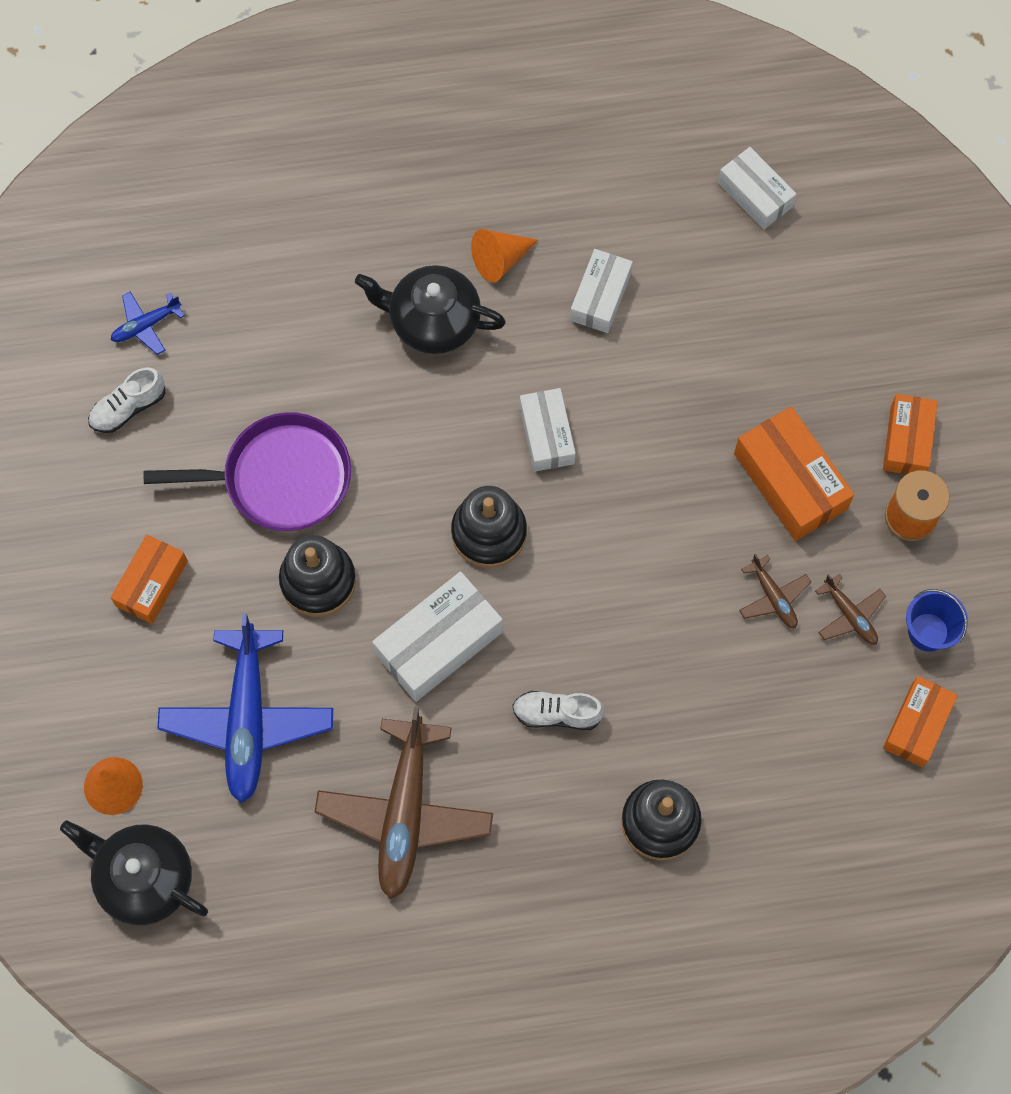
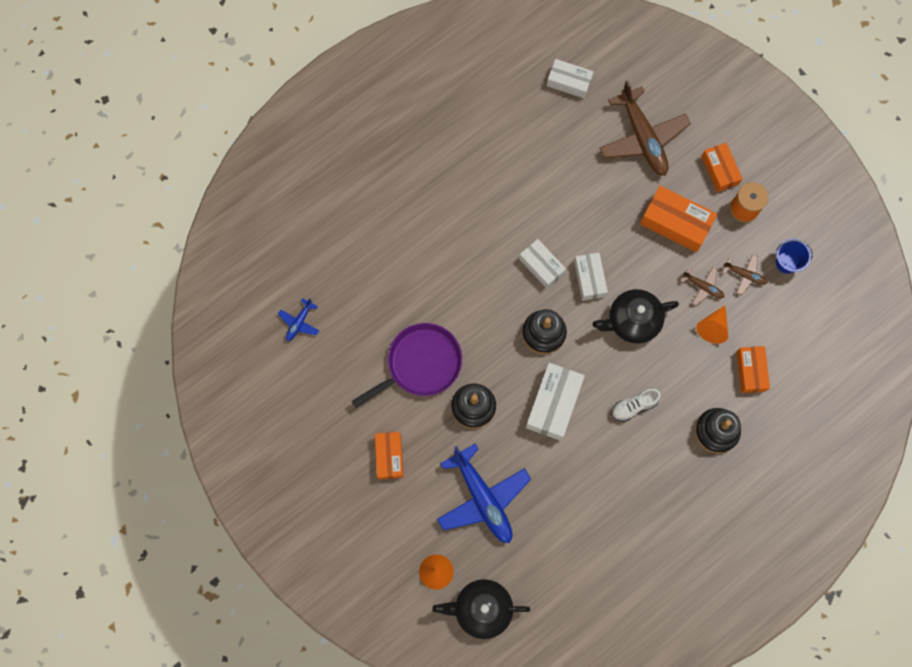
camera: 30 degrees left, 5 degrees up
white shoe [88,367,165,433] -> none
brown plane [315,707,493,899] -> brown plane moved to [600,80,691,176]
black teapot [355,265,506,354] -> black teapot moved to [592,289,679,344]
orange cone [471,229,538,282] -> orange cone moved to [696,305,728,344]
white box [570,249,633,333] -> white box moved to [574,252,608,301]
orange box [883,676,958,767] -> orange box moved to [737,346,770,393]

